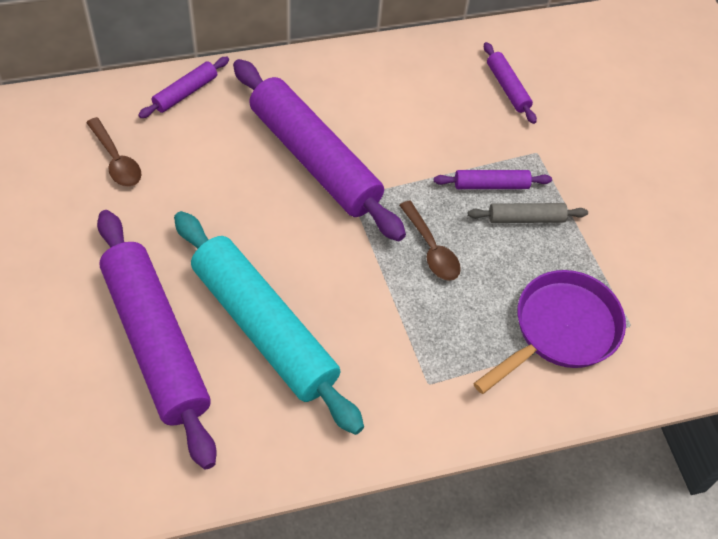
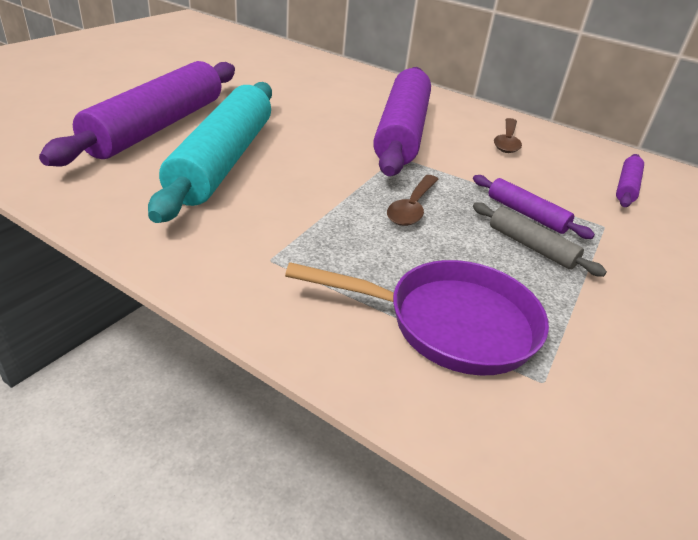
camera: 50 degrees right, 20 degrees down
brown spoon [86,117,141,187] -> brown spoon moved to [494,118,522,153]
purple rolling pin [138,57,229,118] -> none

